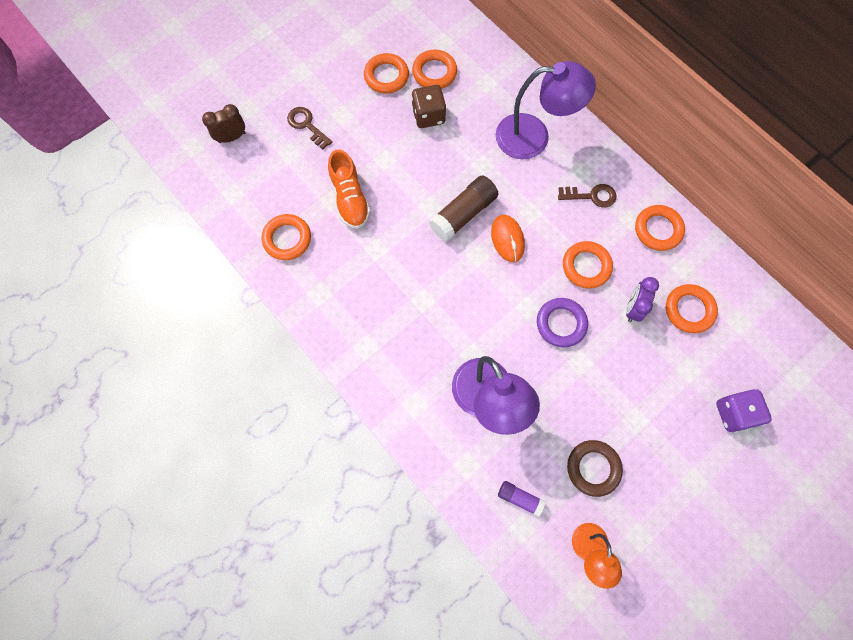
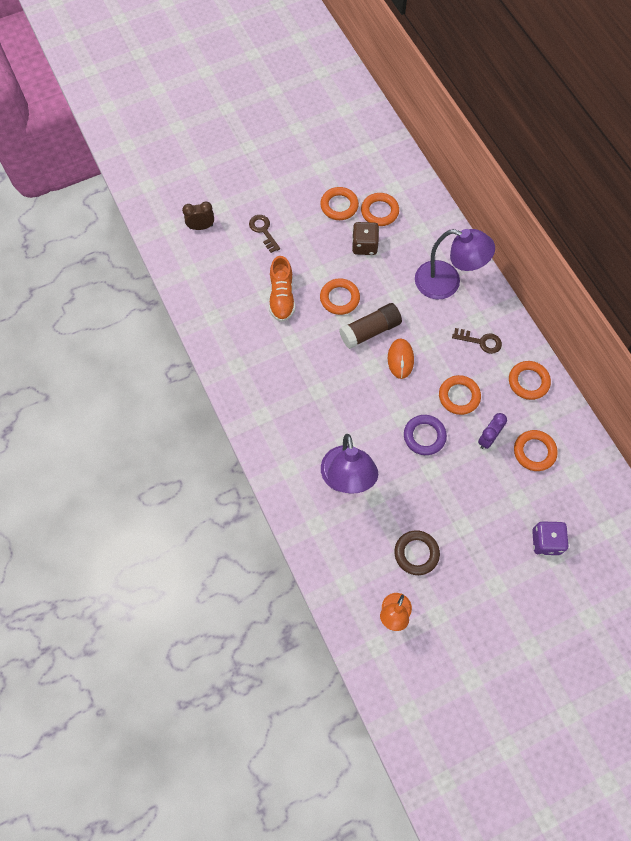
camera: 15 degrees right, 5 degrees down
orange ring [262,214,311,260] -> orange ring moved to [320,278,360,315]
purple glue stick [498,481,546,517] -> none

